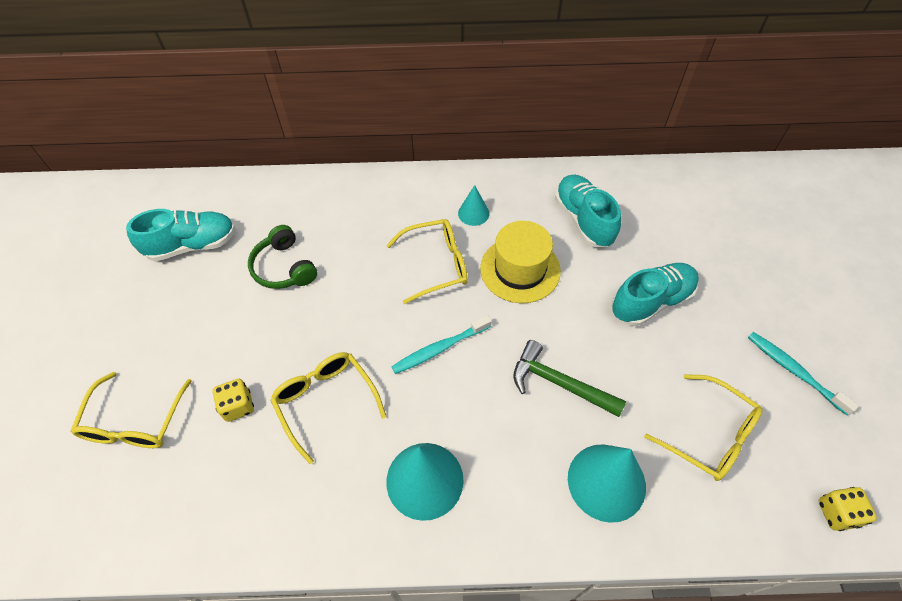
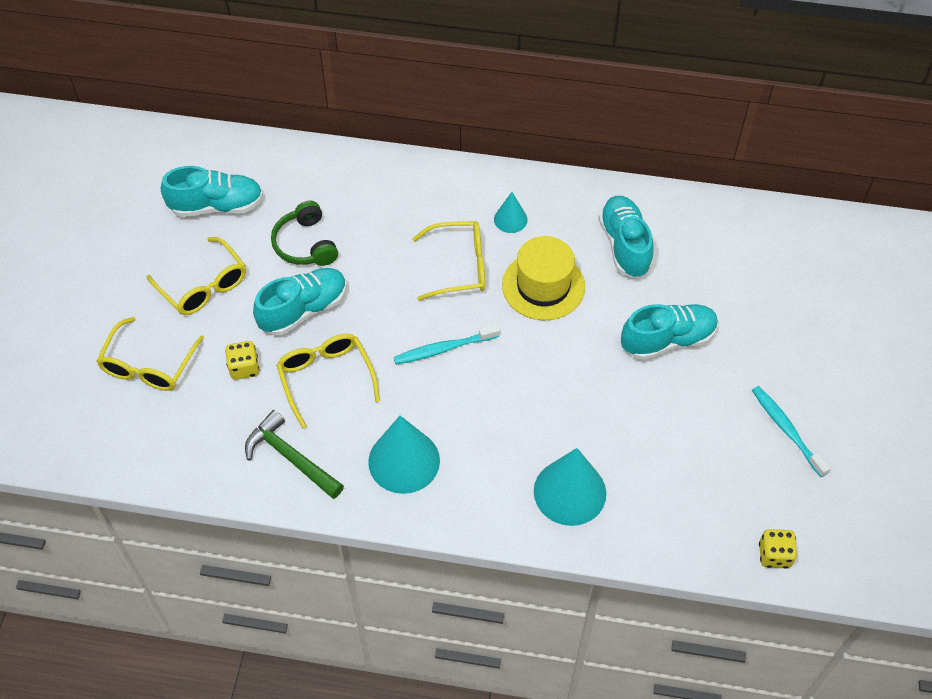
camera: 10 degrees right, 0 degrees up
green hammer [513,340,626,417] -> green hammer moved to [245,410,344,499]
yellow glasses [644,374,763,481] -> yellow glasses moved to [147,237,246,315]
none -> turquoise shoe [253,268,347,335]

